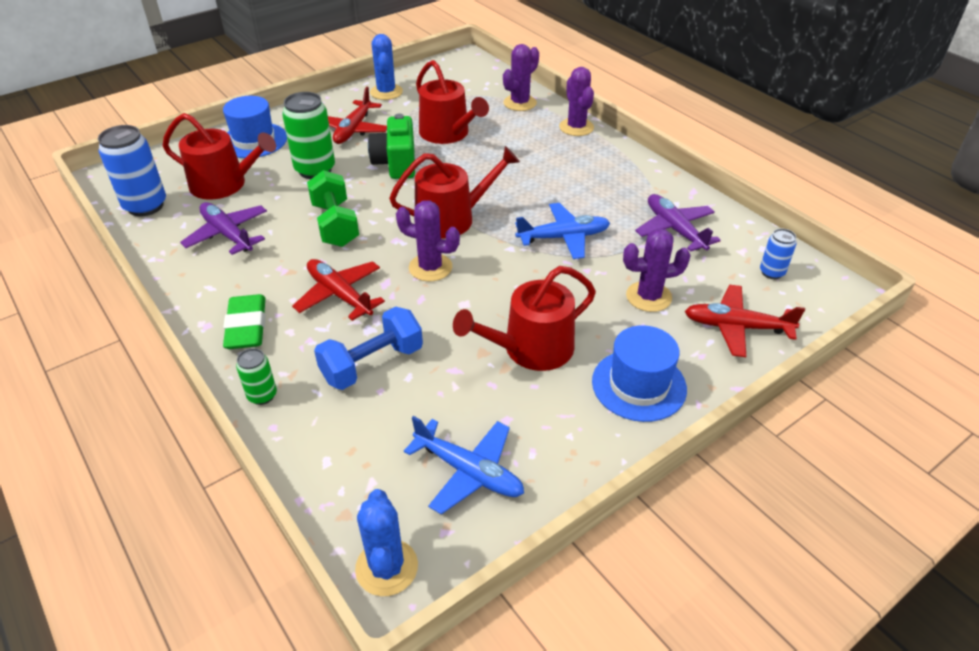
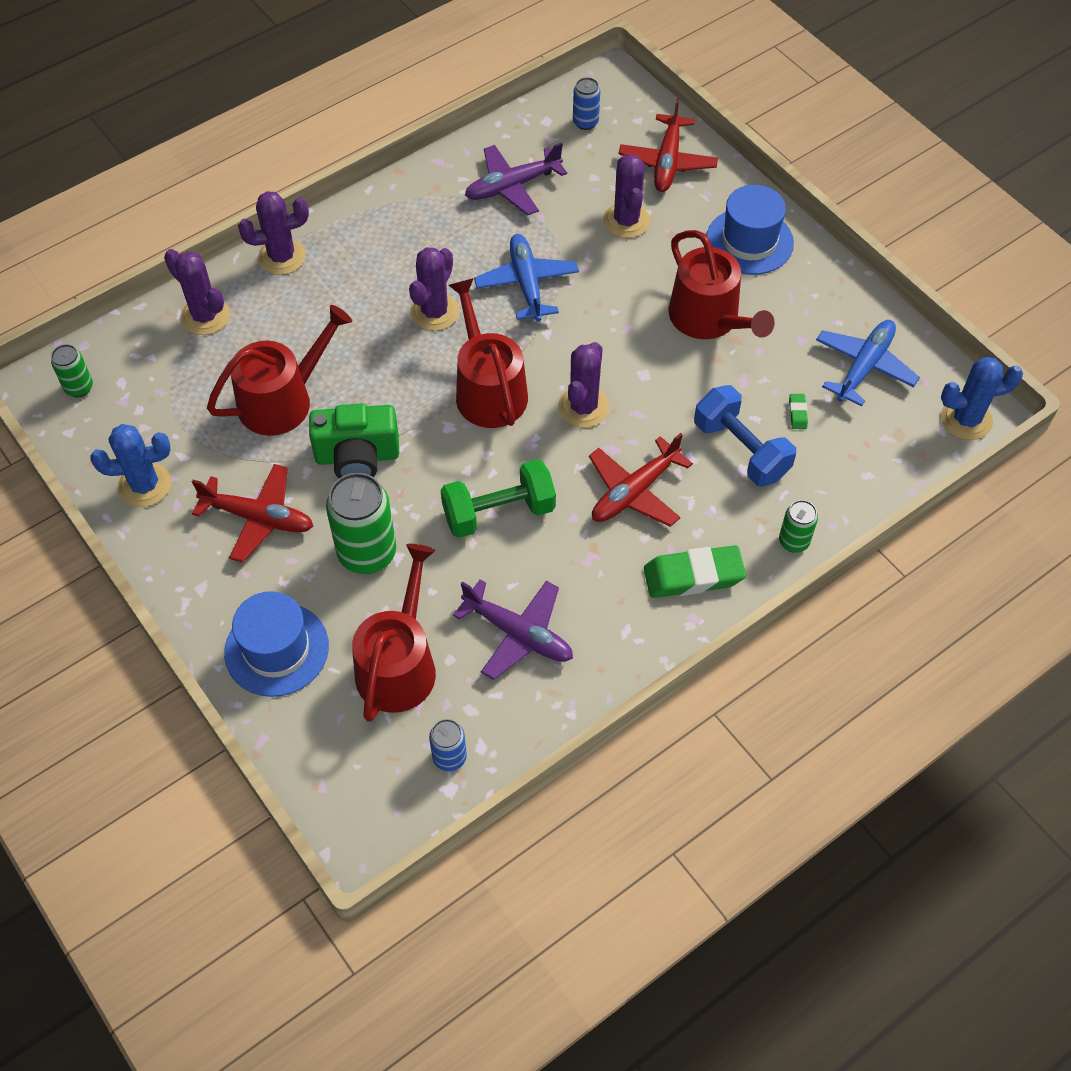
camera: 90 degrees left, 15 degrees up
blue can [98,125,166,217] -> blue can [429,719,467,771], size x0.53
purple plane [180,202,267,255] -> purple plane turned 105 degrees counterclockwise [453,579,573,680]
none -> green can [51,344,93,397]
none -> purple cactus [409,247,459,331]
none -> green eraser [789,394,808,429]

